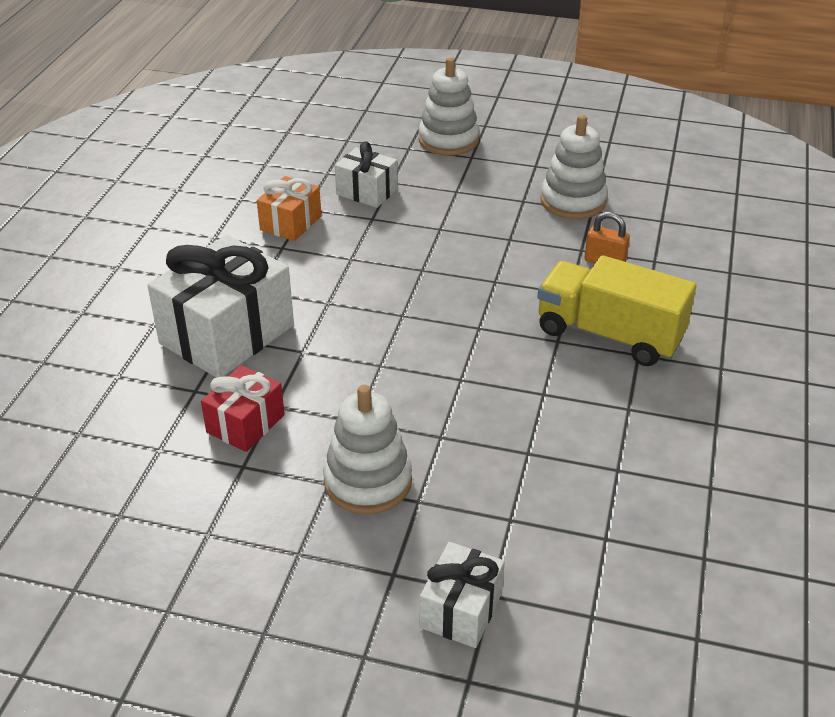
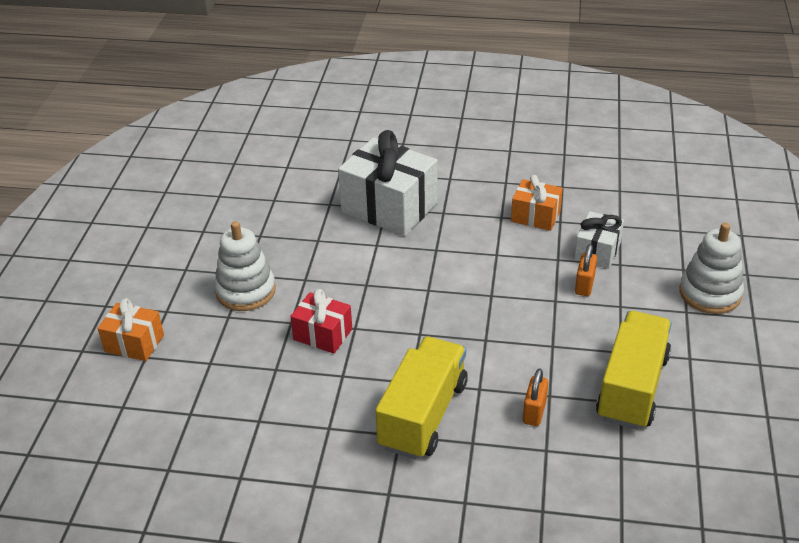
camera: 85 degrees right, 0 degrees up
red gift [201,365,285,452] -> red gift moved to [290,289,352,354]
white gift [420,542,505,648] -> orange gift [98,298,164,361]
white stacking toy [540,115,608,219] -> yellow truck [596,311,672,430]
none -> orange padlock [575,244,597,296]

